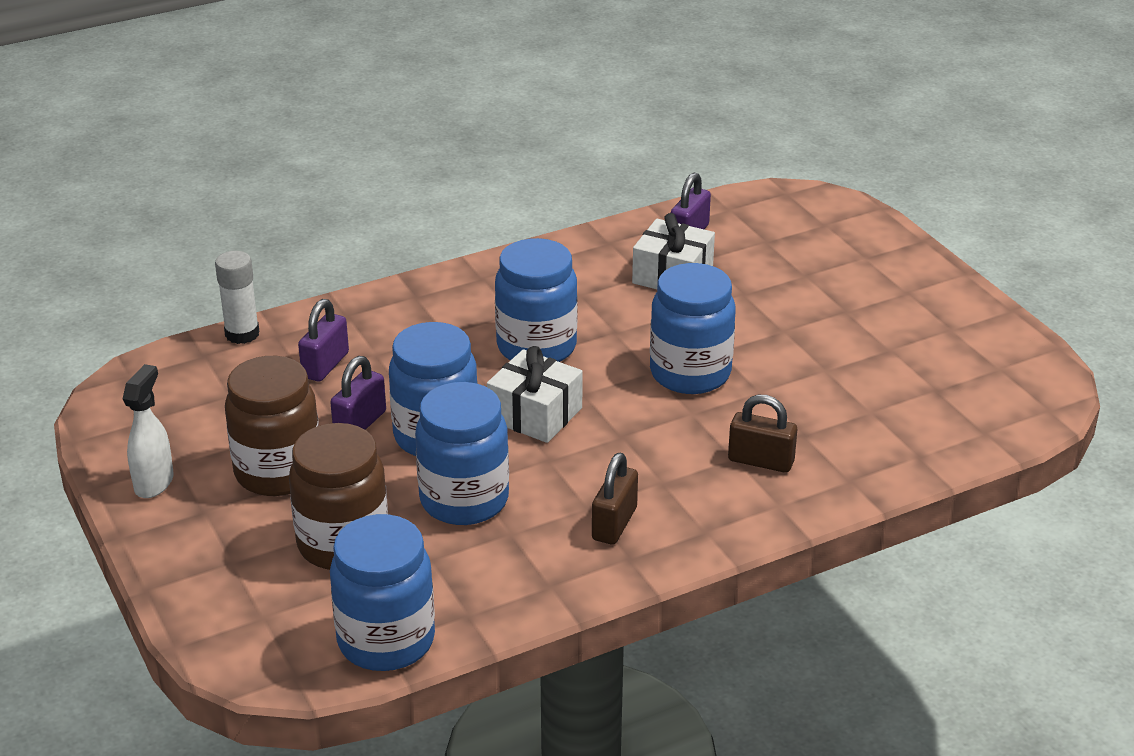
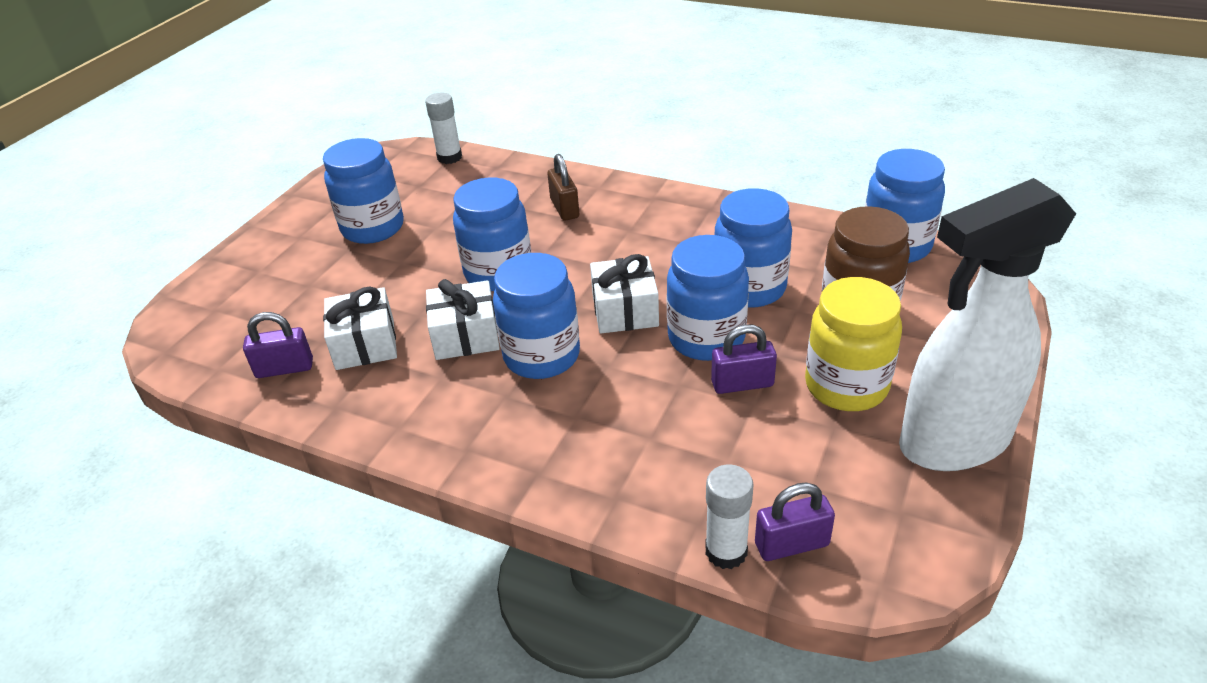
camera: 125 degrees left, 5 degrees up
white spray bottle [123,364,174,498] -> white spray bottle [899,178,1076,471], size x2.26
brown jar [225,356,319,496] -> yellow jar [805,277,902,411]
purple padlock [298,299,349,382] -> purple padlock moved to [755,483,835,561]
brown padlock [592,453,638,544] -> none
none -> blue jar [323,138,404,244]
none -> white glue stick [425,93,462,164]
none -> white gift [426,279,500,360]

